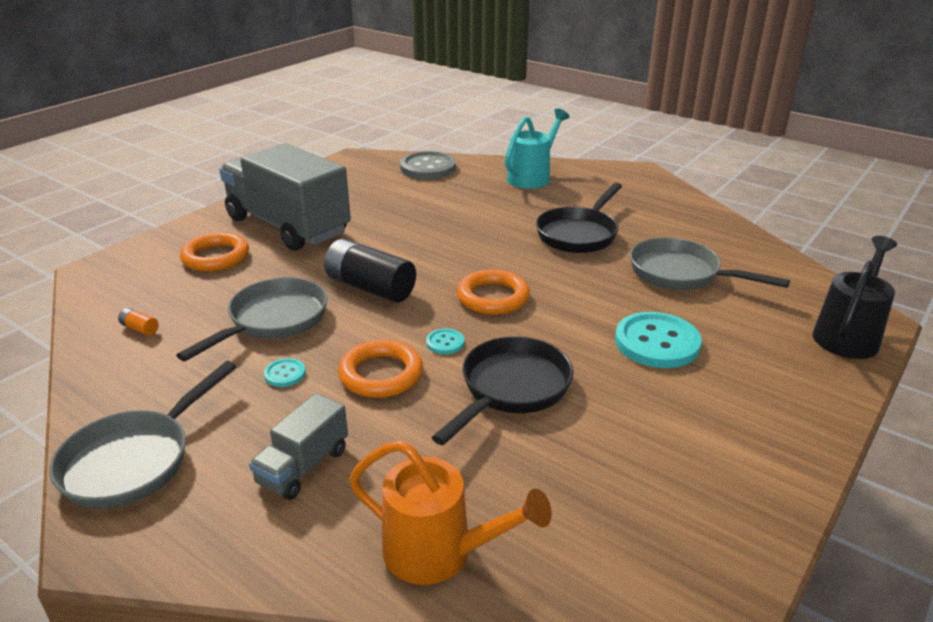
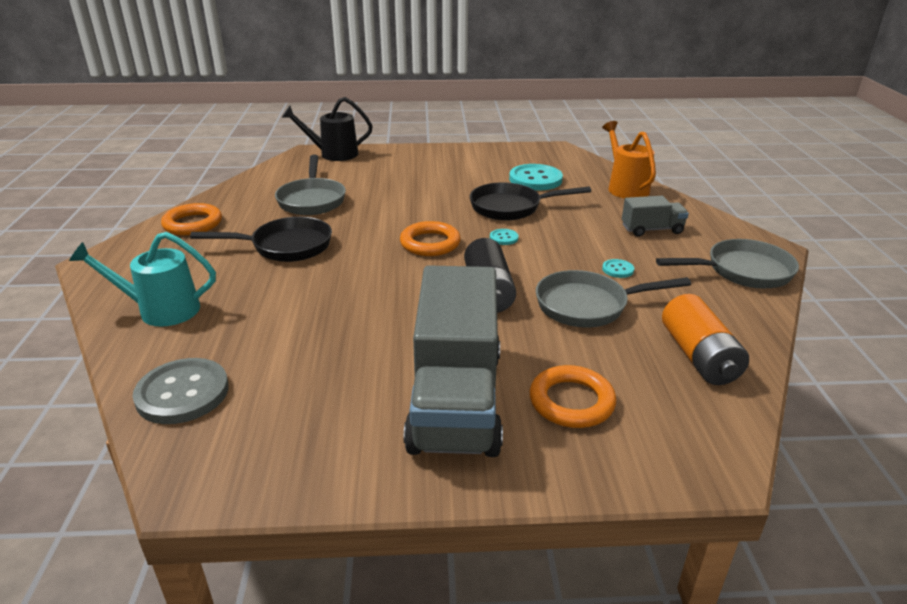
camera: 130 degrees left, 0 degrees up
orange battery [118,308,159,335] -> orange battery [662,294,749,385], size x2.48
orange ring [338,340,423,398] -> orange ring moved to [161,203,222,235]
turquoise button [615,312,702,368] -> turquoise button moved to [509,164,563,190]

